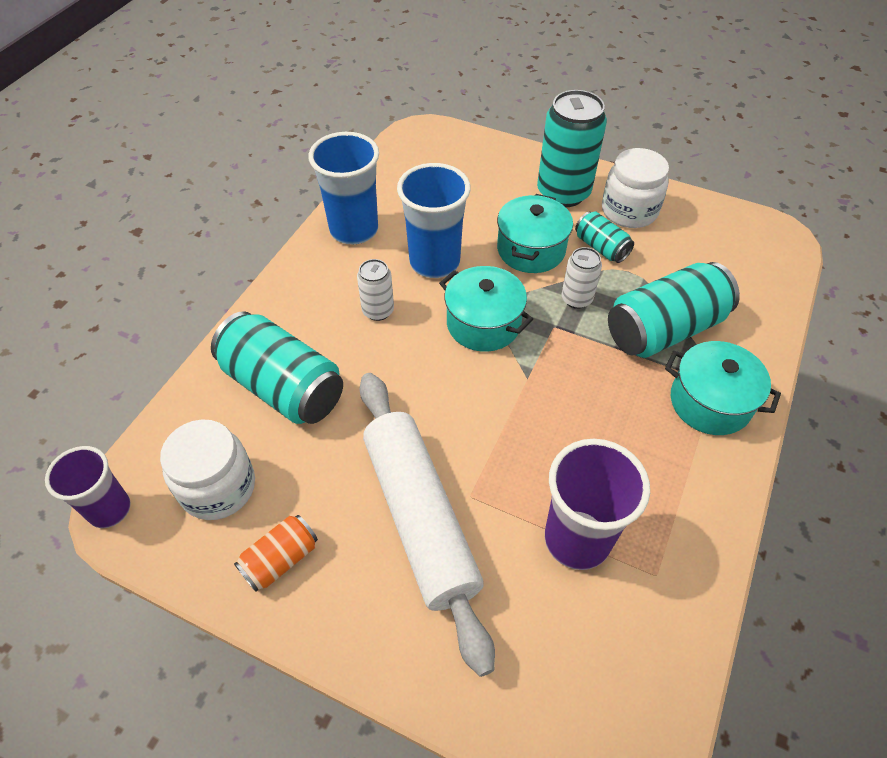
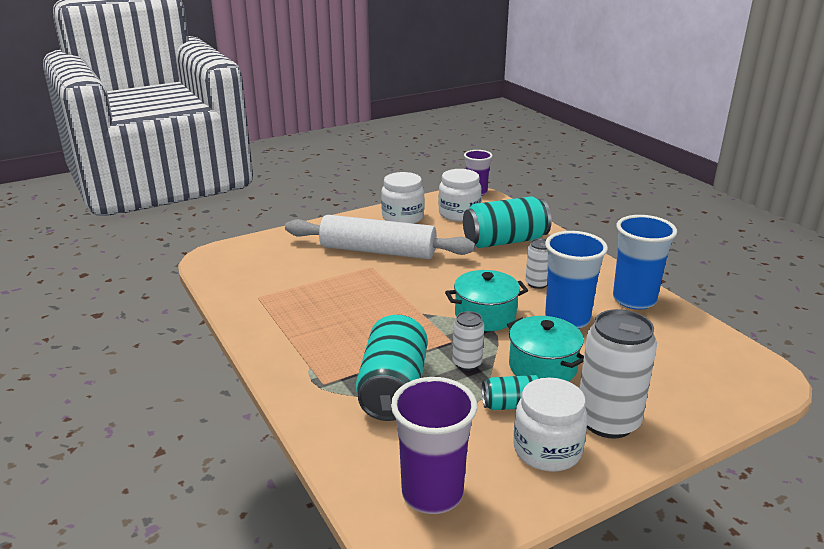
camera: 125 degrees right, 25 degrees down
orange can [234,515,318,592] -> white jar [381,172,425,224]
turquoise can [537,90,607,207] -> white can [580,309,657,439]
purple cup [545,439,650,570] -> purple cup moved to [391,377,477,514]
turquoise pot [665,341,781,435] -> none

